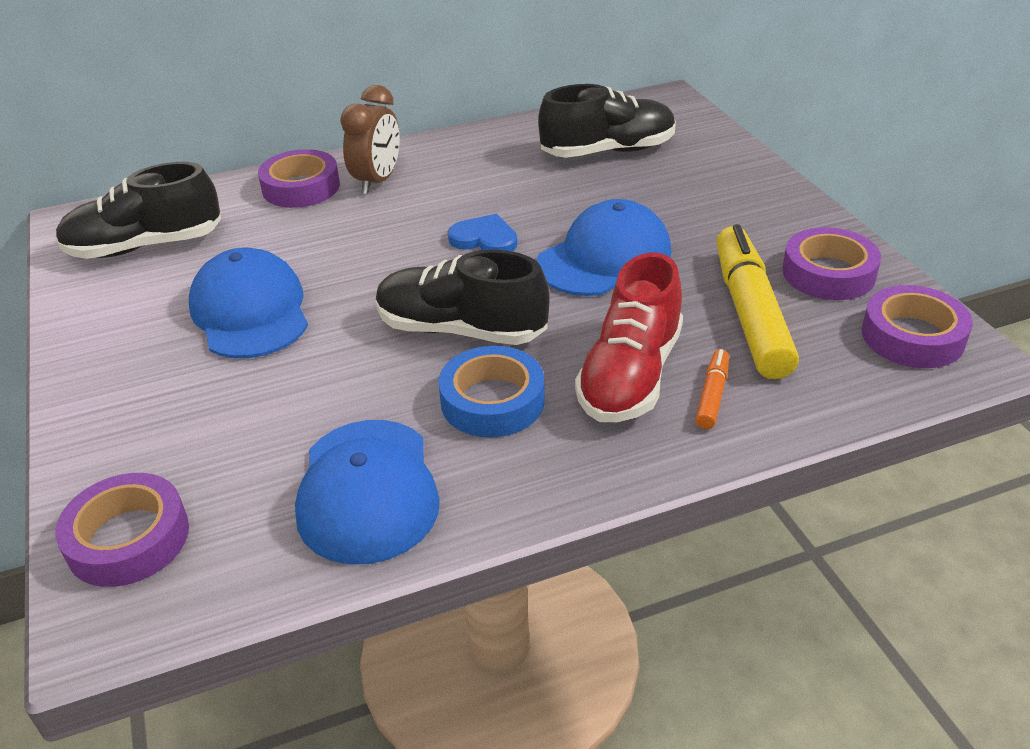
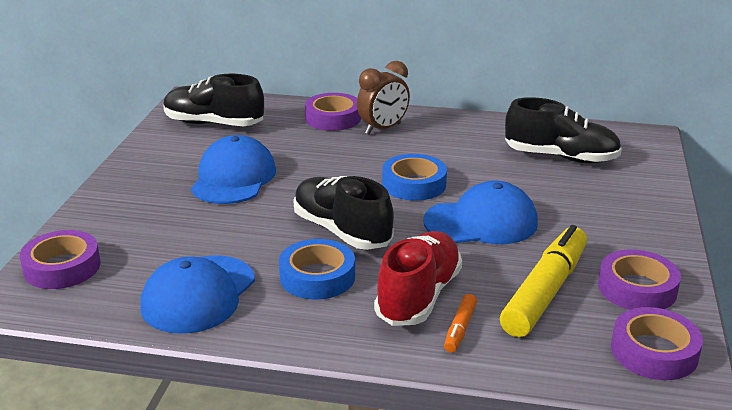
camera: 30 degrees right, 10 degrees down
blue heart [448,214,518,252] -> blue tape [382,154,447,201]
red shoe [575,253,683,422] -> red shoe turned 150 degrees clockwise [374,231,462,326]
orange marker [695,349,729,429] -> orange marker turned 150 degrees clockwise [444,294,477,353]

